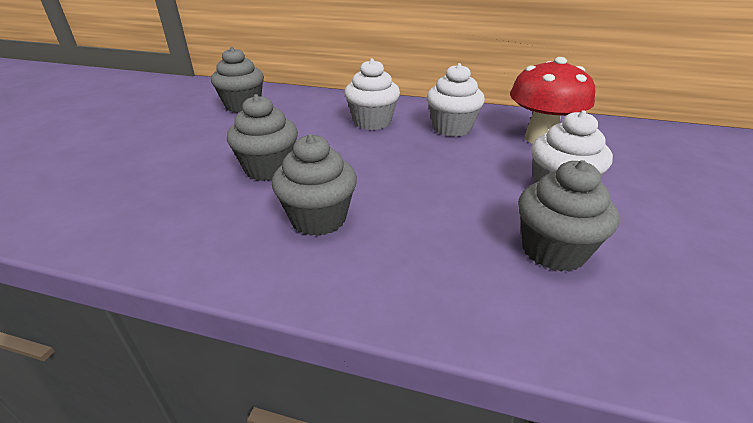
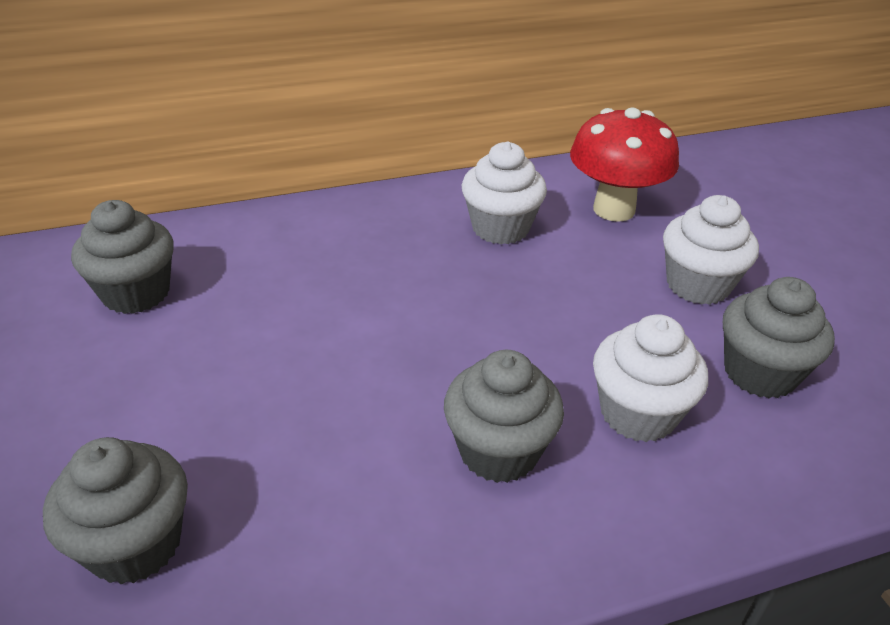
camera: 35 degrees left, 5 degrees up
grey cupcake [227,94,298,181] -> grey cupcake moved to [43,437,188,585]
white cupcake [344,59,400,130] -> white cupcake moved to [593,314,708,442]

